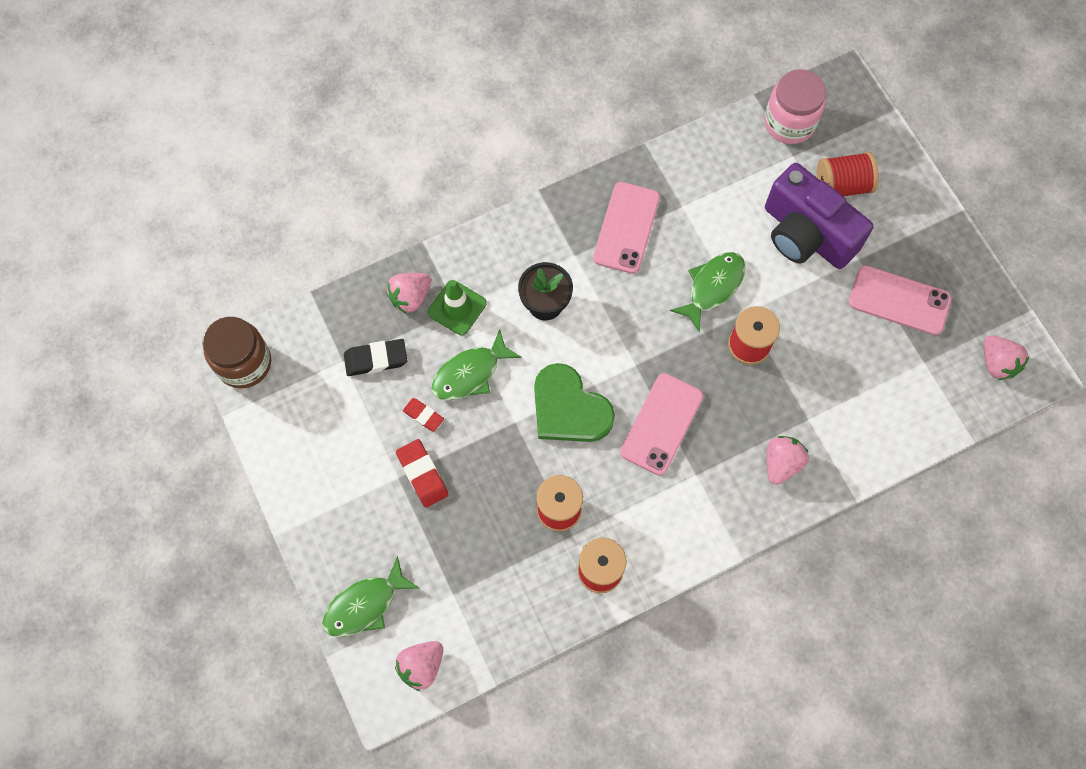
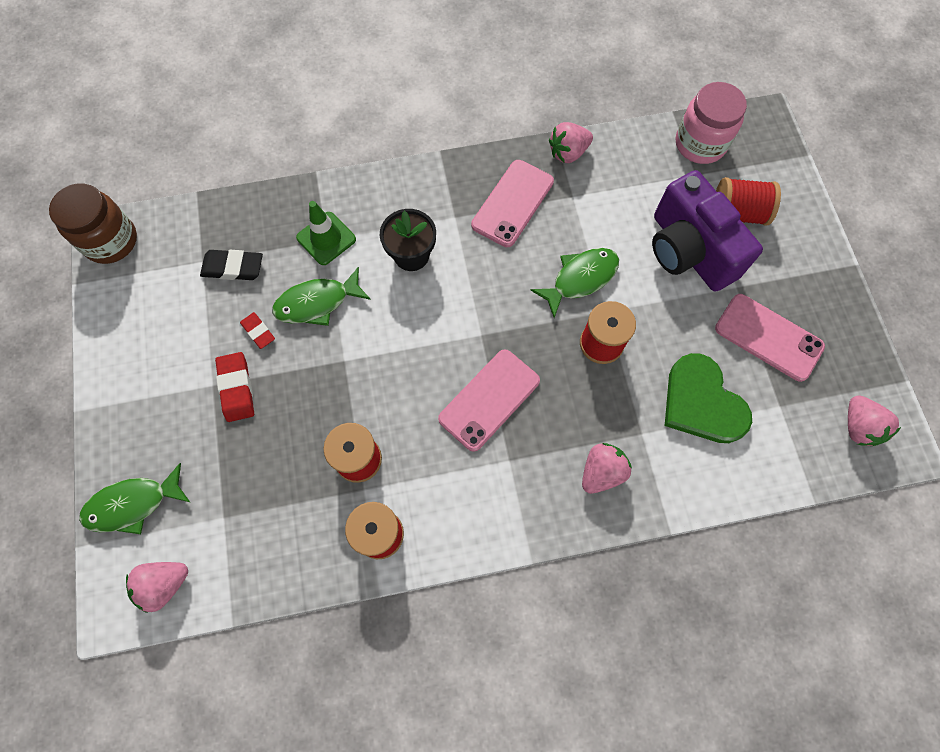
camera: 15 degrees right, 0 degrees up
pink strawberry [386,273,431,314] -> pink strawberry moved to [549,122,593,163]
green heart [534,363,615,442] -> green heart moved to [665,353,752,443]

